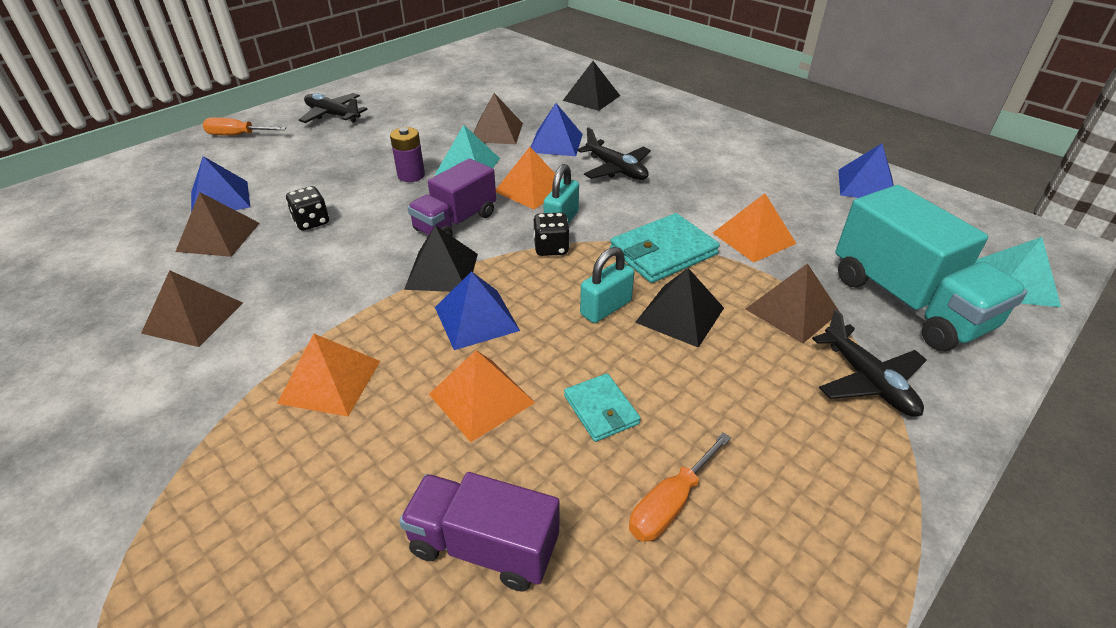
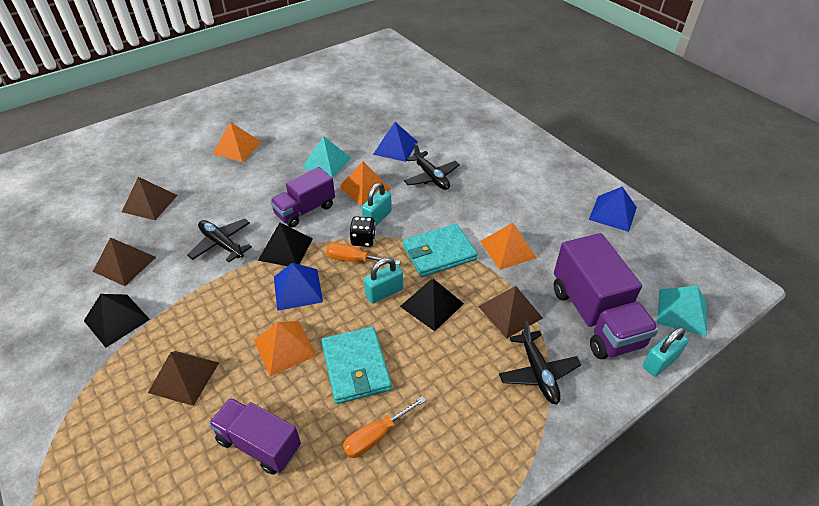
camera: 10 degrees right, 5 degrees up
blue pyramid [191,156,250,212] -> none
orange screwdriver [203,118,286,135] -> orange screwdriver moved to [326,243,400,265]
orange pyramid [277,334,380,416] -> orange pyramid moved to [213,122,262,162]
black dice [286,186,329,230] -> none
black plane [299,93,368,123] -> black plane moved to [187,219,252,262]
purple battery [390,127,425,182] -> none
brown pyramid [473,93,523,144] -> brown pyramid moved to [148,351,219,406]
black pyramid [563,61,620,111] -> black pyramid moved to [84,294,150,348]
turquoise wallet [564,373,641,442] -> turquoise wallet [321,327,392,404], size x1.70
turquoise truck [835,185,1027,351] -> purple truck [554,233,659,359]
none -> turquoise padlock [642,327,689,377]

